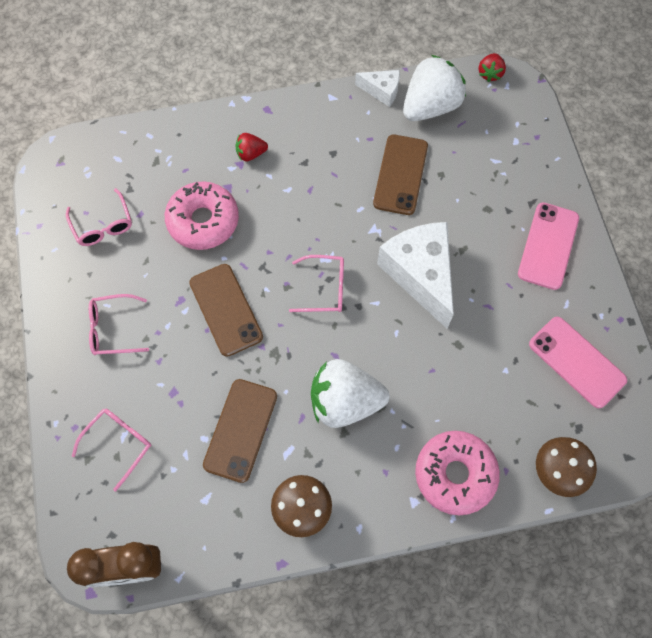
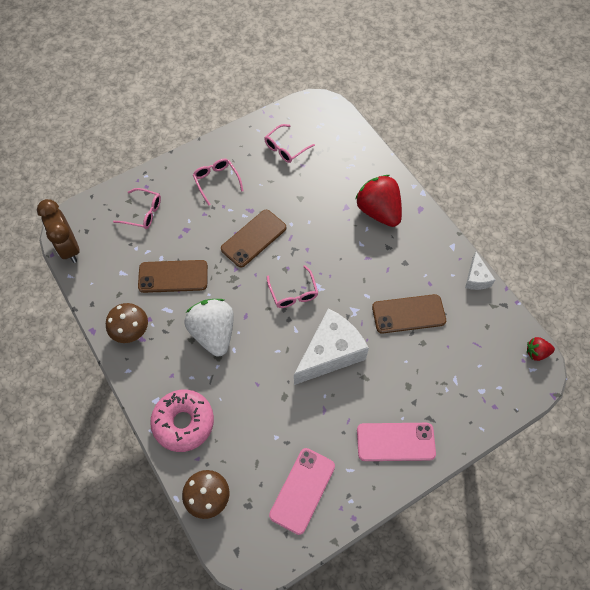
camera: 70 degrees right, 5 degrees down
pink donut [165,181,239,250] -> none
red strawberry [236,133,268,161] -> red strawberry [355,175,402,227], size x2.10
white strawberry [403,55,466,121] -> none

